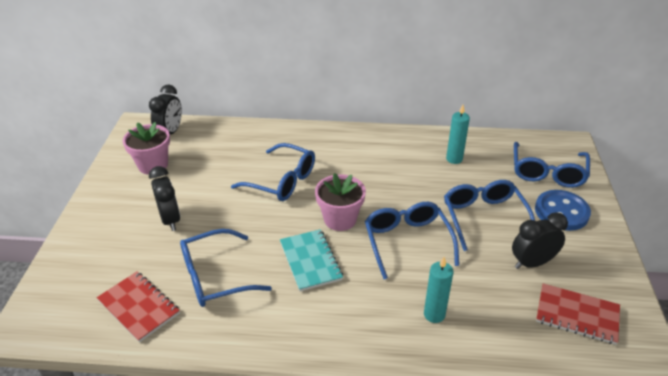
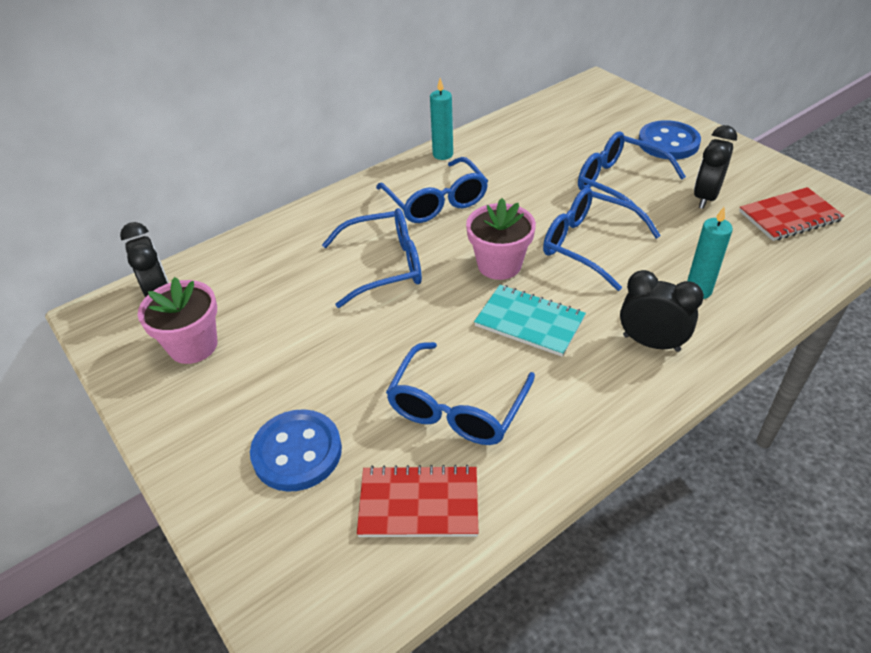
camera: 40 degrees left, 5 degrees up
black clock [149,166,180,231] -> black clock moved to [620,270,704,352]
turquoise candle [446,105,470,164] -> turquoise candle moved to [430,78,453,160]
blue glasses [514,142,590,188] -> blue glasses moved to [376,157,488,223]
none -> blue button [250,409,342,492]

